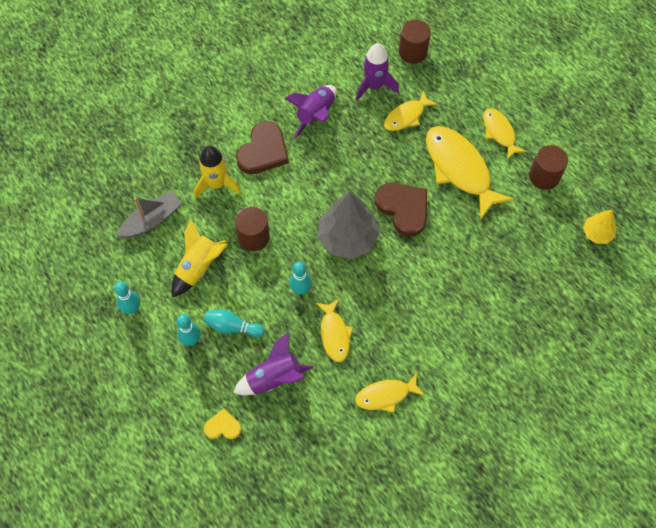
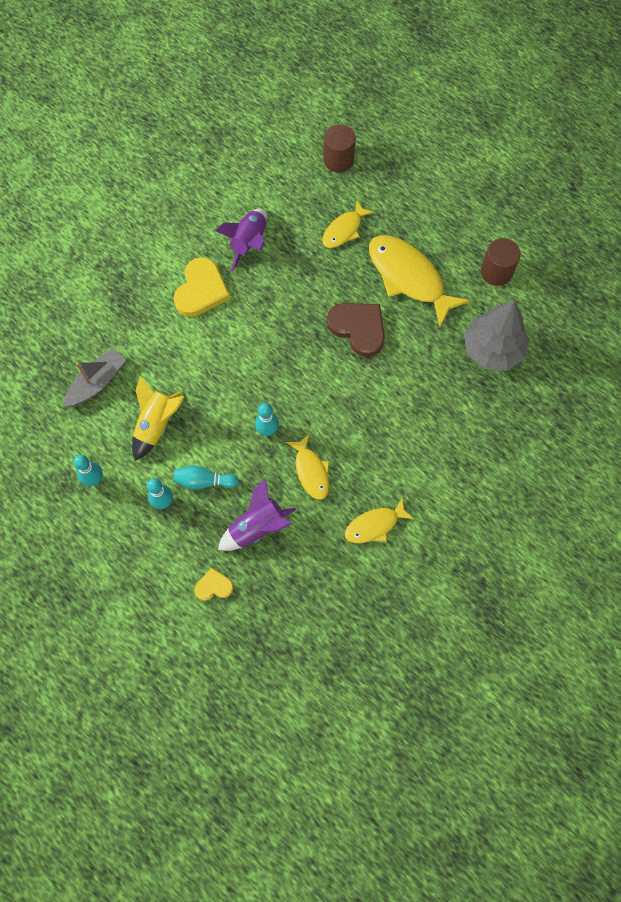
camera: 10 degrees left, 5 degrees up
yellow rocket [194,146,241,199] -> none
brown cylinder [235,206,270,251] -> none
brown heart [236,121,289,174] -> yellow heart [174,257,230,317]
grey tree [317,192,380,259] -> grey tree moved to [464,300,529,371]
purple rocket [356,43,399,101] -> none
yellow fish [483,108,526,160] -> none
yellow tree [583,210,616,244] -> none

